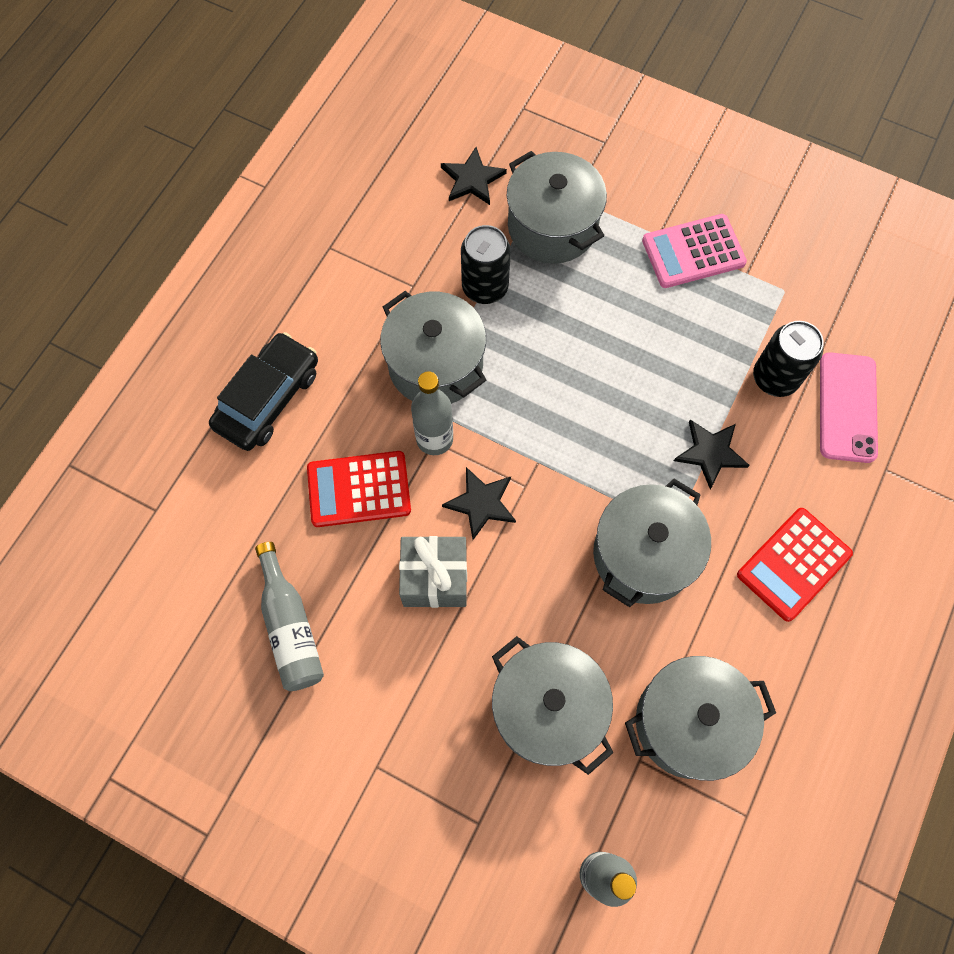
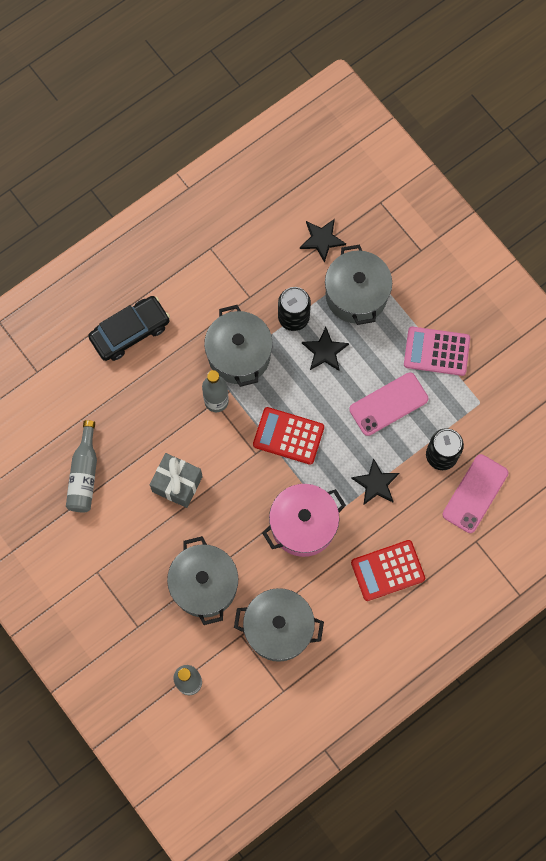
camera: 25 degrees right, 5 degrees up
red calculator [307,451,411,527] -> red calculator moved to [253,407,324,465]
black star [442,467,516,540] -> black star moved to [302,327,349,371]
grey pot [593,479,711,607] -> pink pot [262,484,346,557]
none -> pink phone [349,372,428,436]

